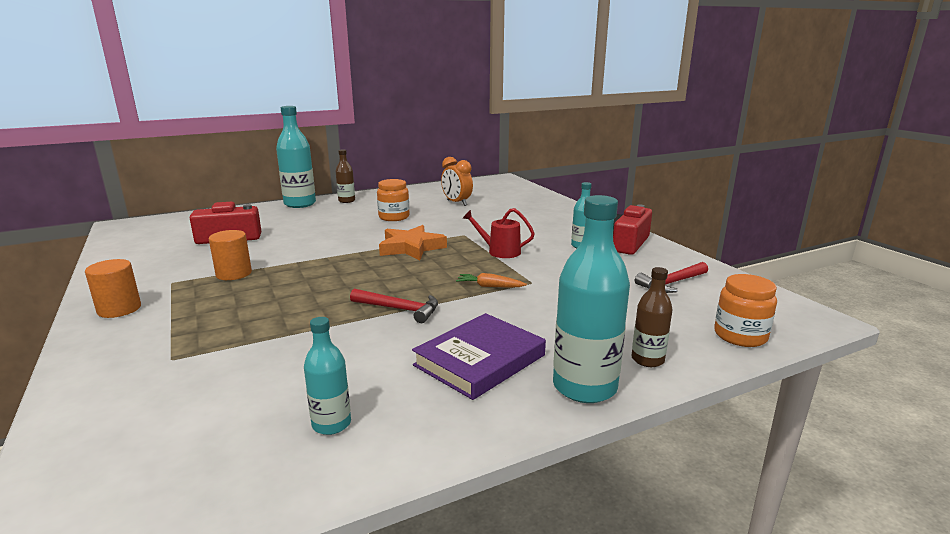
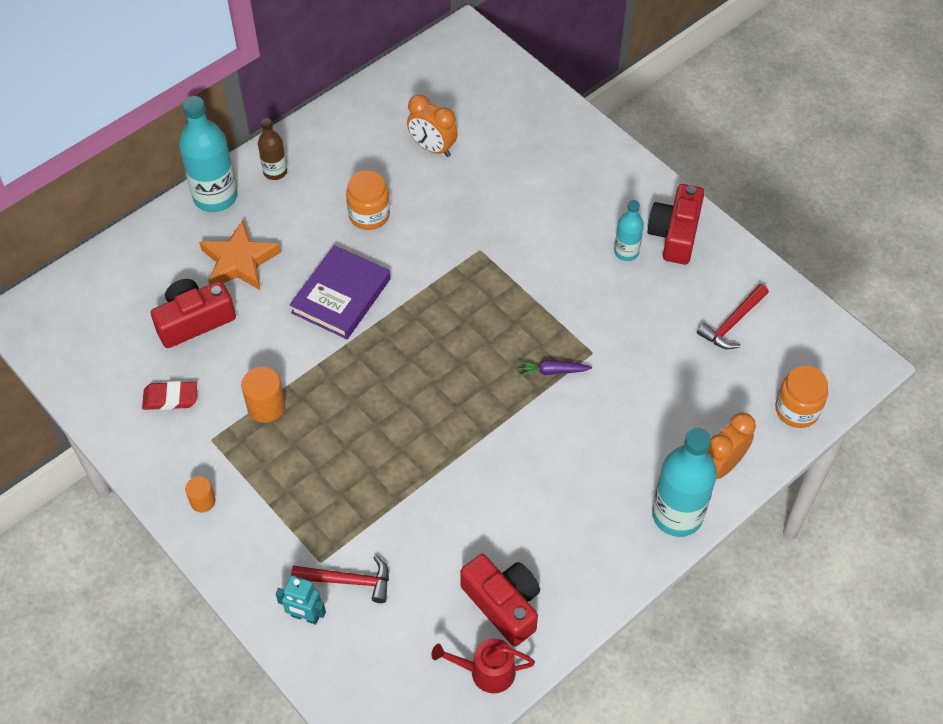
camera: 15 degrees left, 35 degrees up
orange cylinder [85,259,141,318] -> orange cylinder [185,476,215,512], size x0.64
turquoise bottle [304,317,351,435] -> red camera [460,554,540,647]
red hammer [350,289,438,323] -> red hammer moved to [291,555,389,603]
orange star [379,225,447,260] -> orange star moved to [199,220,281,290]
purple book [412,313,546,400] -> purple book moved to [290,245,391,339]
orange carrot [456,273,527,288] -> purple carrot [517,360,592,377]
red watering can [462,208,535,258] -> red watering can moved to [431,638,535,693]
brown bottle [631,267,673,367] -> orange clock [708,412,756,479]
none -> red eraser [142,381,197,410]
none -> turquoise robot [276,575,326,625]

